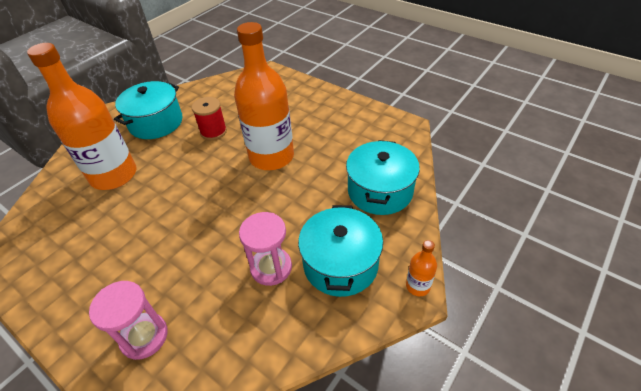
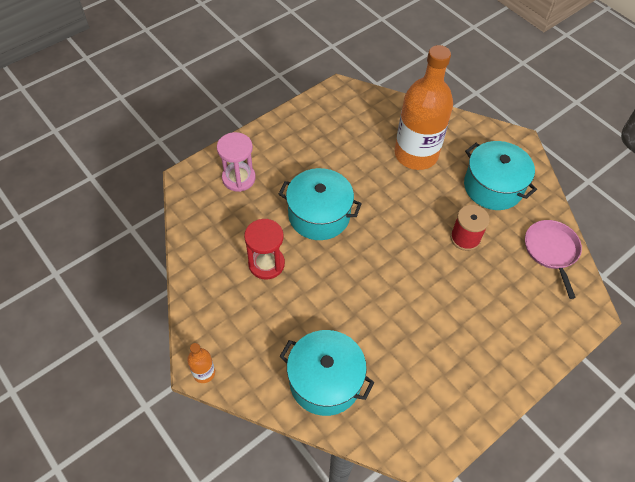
camera: 100 degrees right, 10 degrees up
orange bottle [234,22,294,170] -> none
pink hourglass [239,212,292,286] -> red hourglass [244,219,285,280]
turquoise pot [298,205,383,297] -> turquoise pot moved to [279,168,362,240]
none -> pink pan [525,220,582,299]

